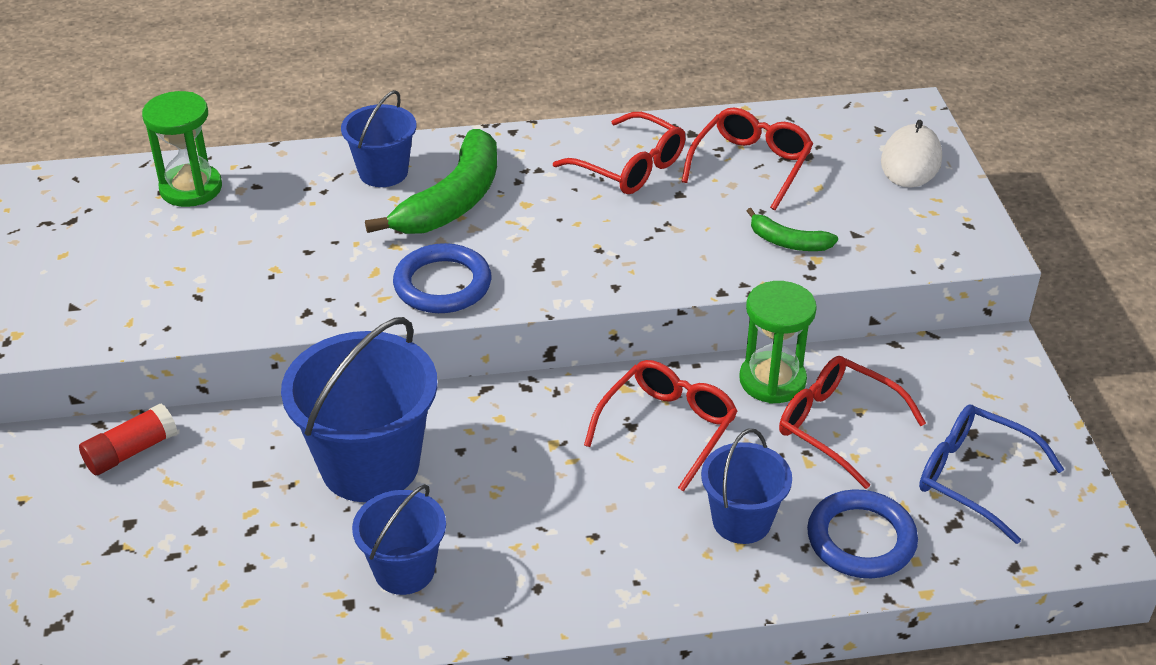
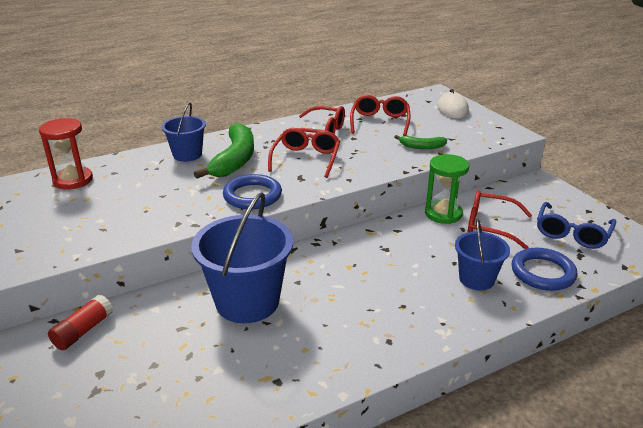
camera: 20 degrees left, 10 degrees down
green hourglass [142,91,222,207] -> red hourglass [39,118,93,189]
blue bucket [352,484,446,595] -> none
red glasses [584,360,737,492] -> red glasses moved to [268,128,340,178]
blue glasses [919,404,1064,544] -> blue glasses turned 75 degrees counterclockwise [537,202,616,249]

